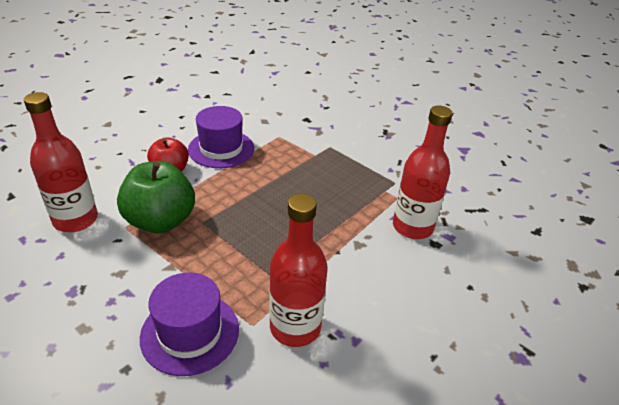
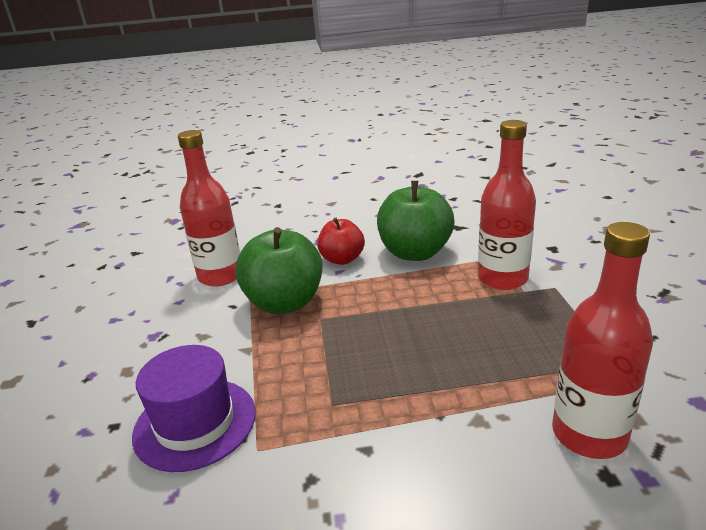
camera: 45 degrees right, 10 degrees down
purple hat [188,106,254,168] -> green apple [377,181,455,261]
red bottle [269,194,328,347] -> red bottle moved to [478,120,536,290]

